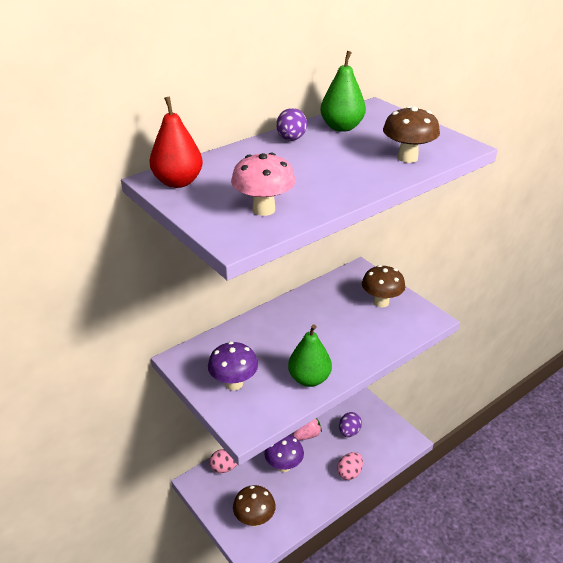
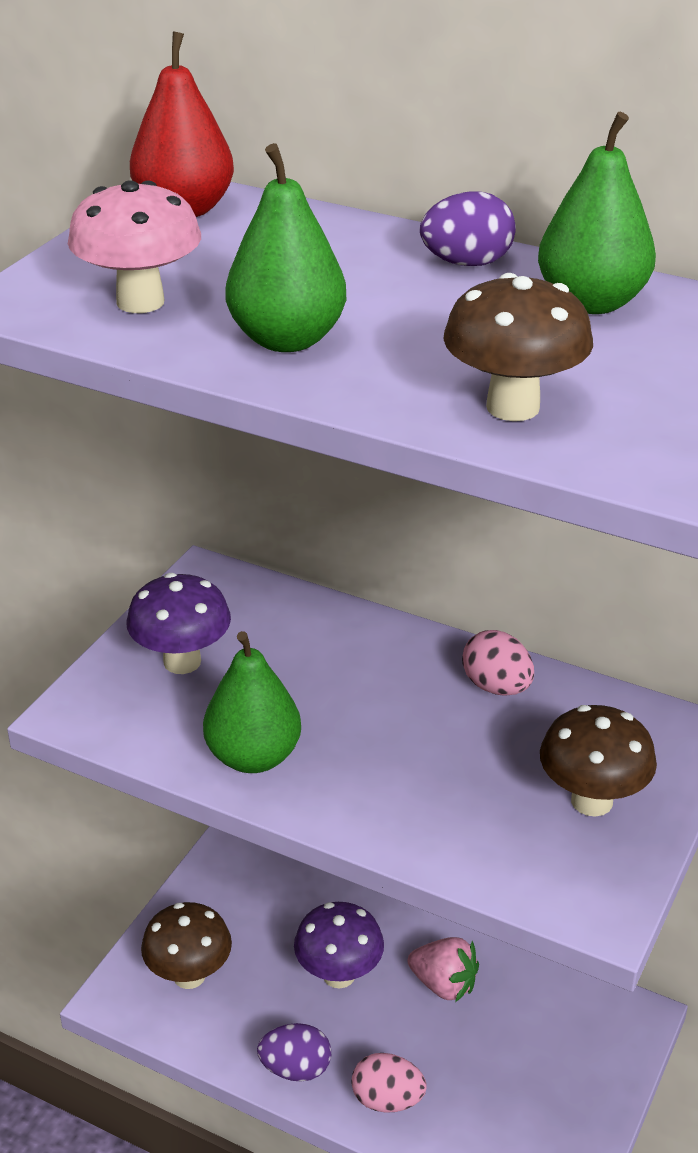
camera: 65 degrees right, 0 degrees up
pink egg [209,449,237,473] -> pink egg moved to [462,630,534,696]
purple egg [339,412,362,437] -> purple egg moved to [257,1023,331,1082]
none -> green pear [225,143,346,352]

